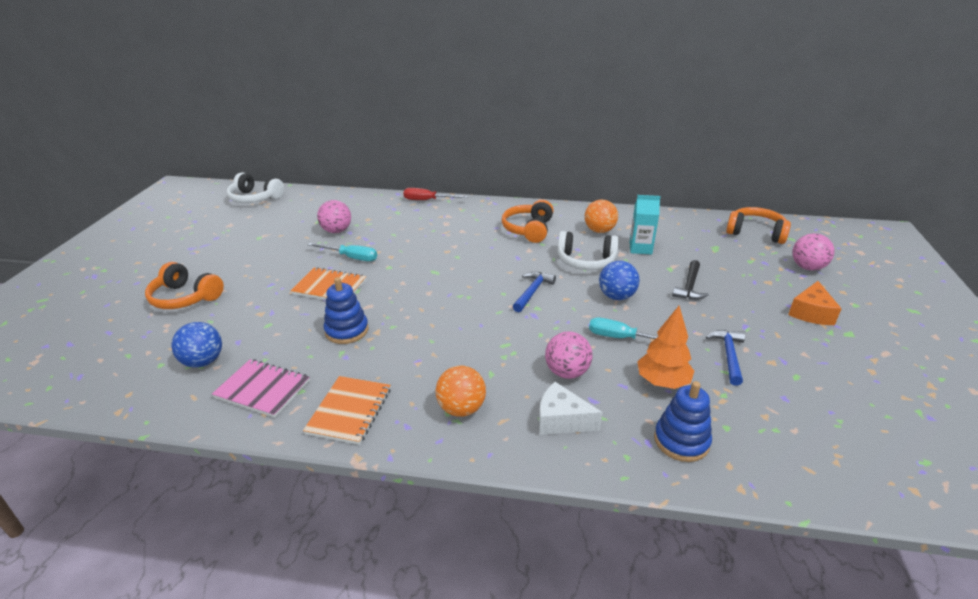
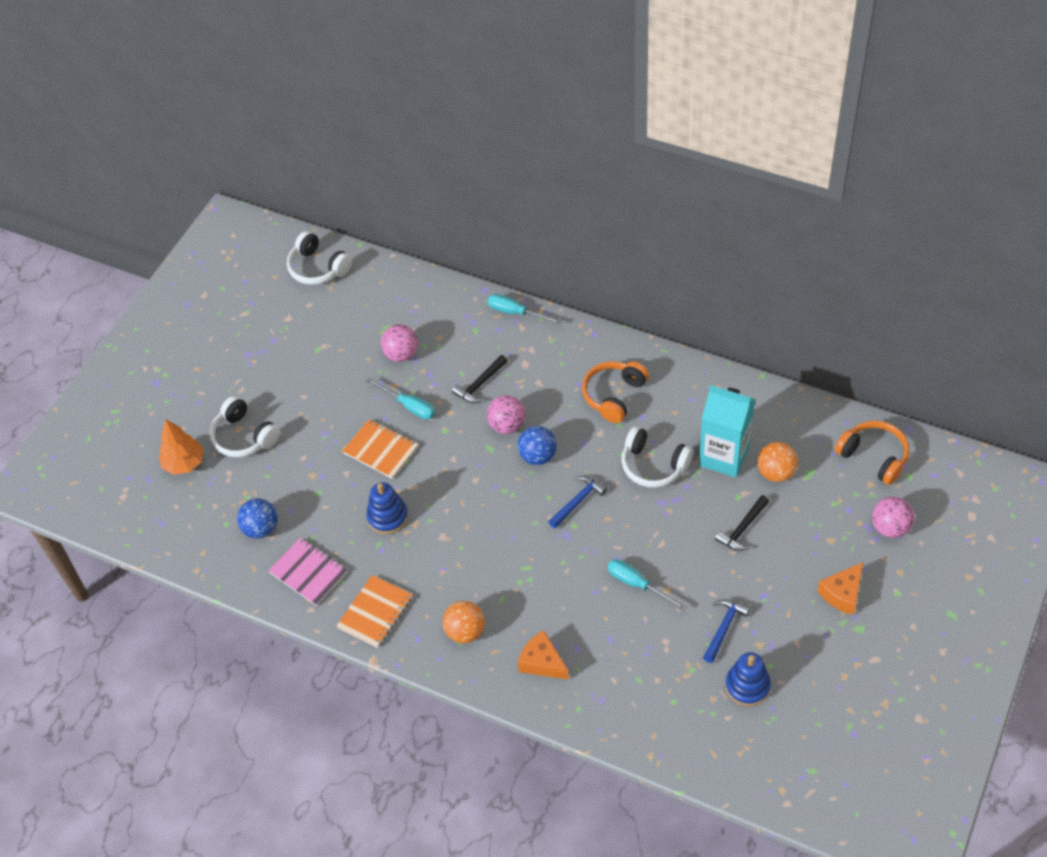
camera: 20 degrees right, 20 degrees up
orange headphones [145,262,224,309] -> white headphones [210,396,280,457]
red screwdriver [403,188,468,200] -> turquoise screwdriver [488,294,562,324]
white cheese [539,382,603,435] -> orange cheese [518,630,569,680]
pink ball [545,331,593,379] -> pink ball moved to [487,395,525,434]
orange ball [585,200,618,233] -> orange ball moved to [758,442,798,482]
blue ball [599,261,640,300] -> blue ball moved to [518,426,557,465]
turquoise carton [629,195,661,255] -> turquoise carton [699,385,755,478], size x1.66
orange tree [637,306,694,389] -> orange tree moved to [159,419,204,475]
blue stacking toy [654,381,712,462] -> blue stacking toy moved to [725,652,771,706]
none -> black hammer [452,355,508,403]

